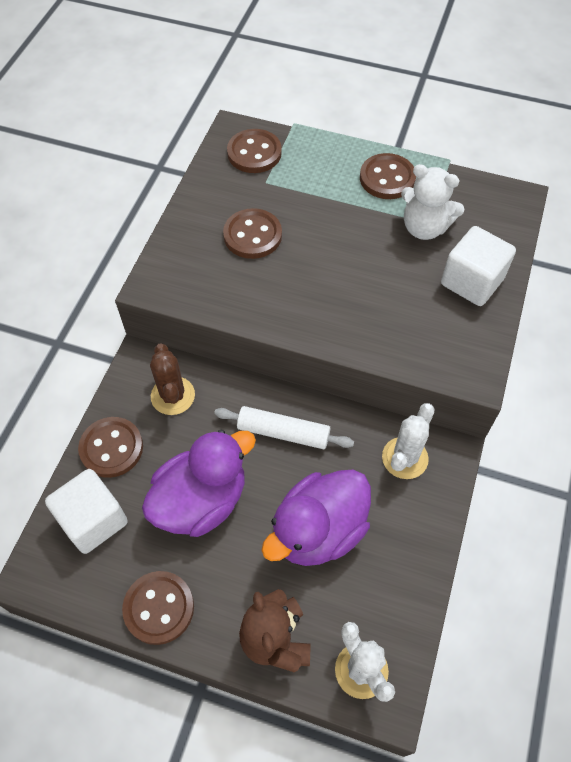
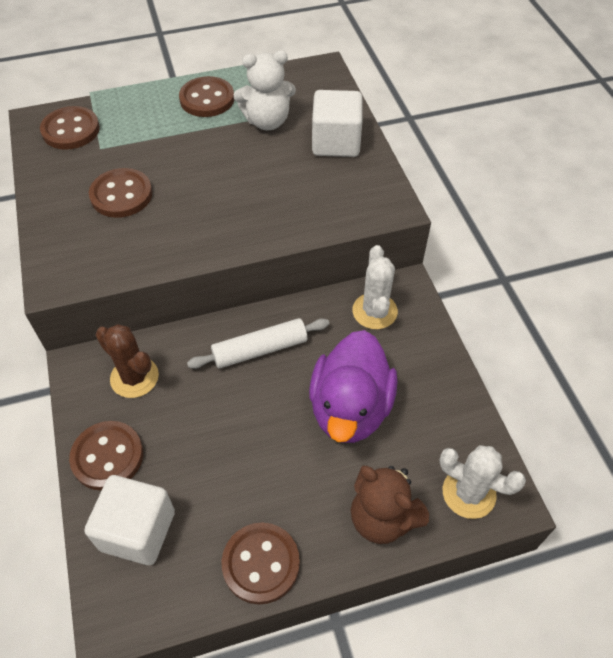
camera: 35 degrees left, 5 degrees down
purple duck [142,430,256,537] -> none

